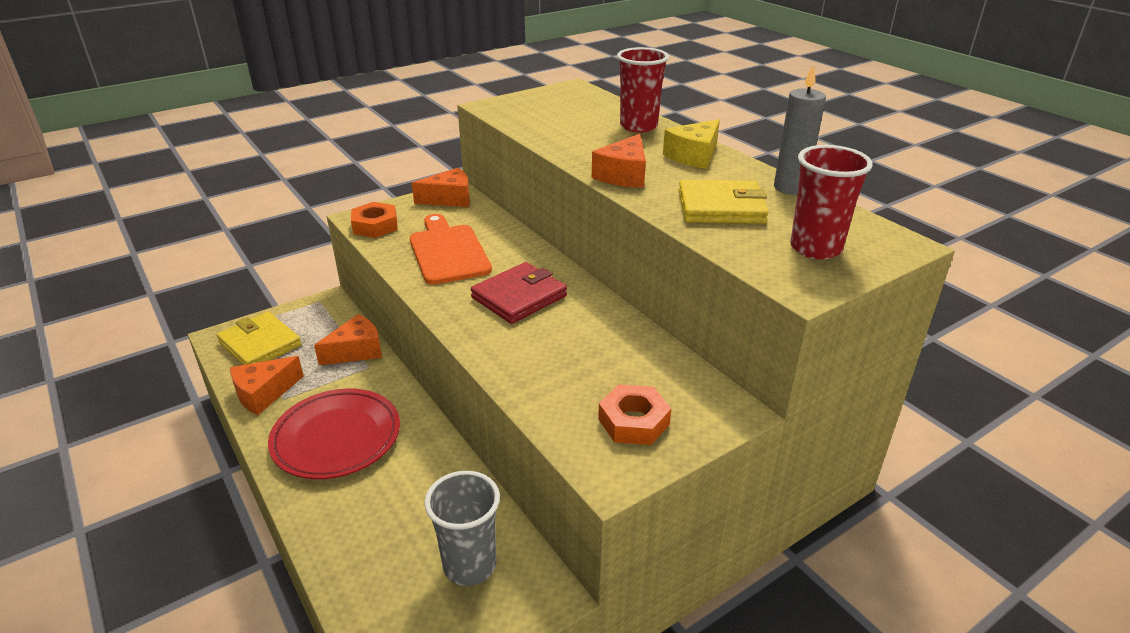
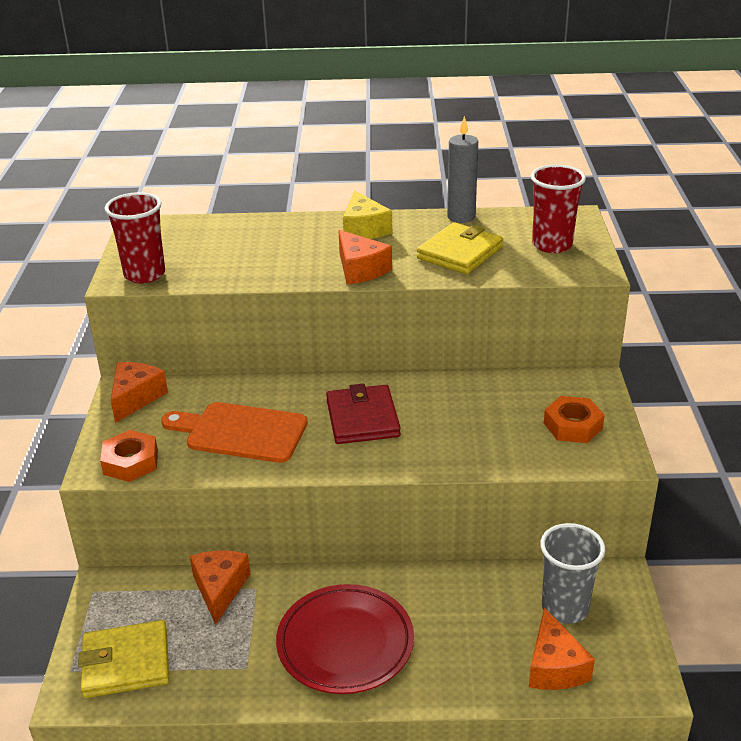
camera: 55 degrees left, 0 degrees up
orange cheese [230,356,304,415] -> orange cheese moved to [529,607,595,690]
red cup [617,47,669,132] -> red cup moved to [105,192,165,283]

